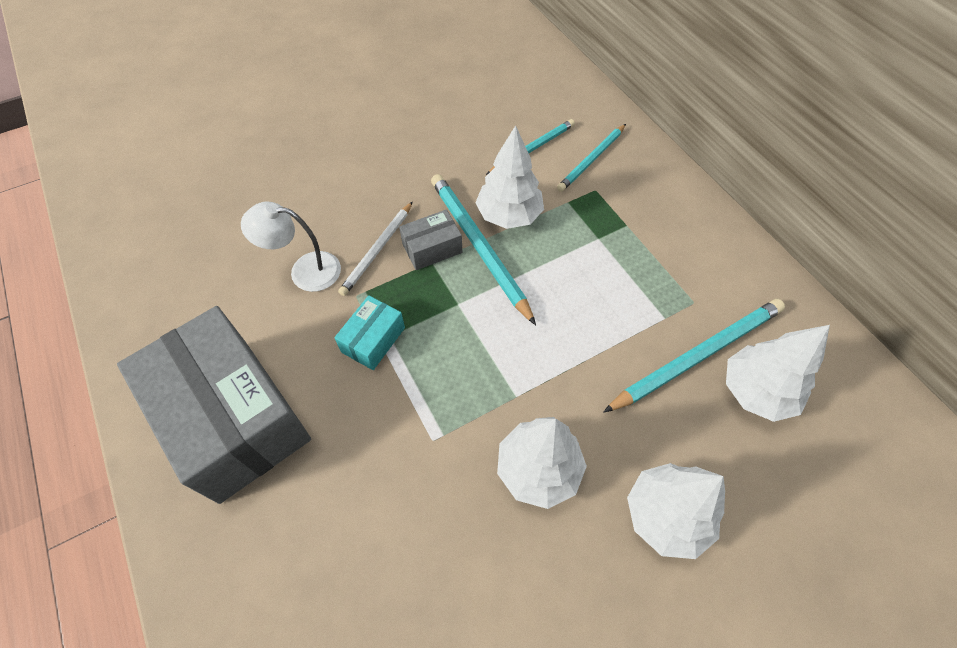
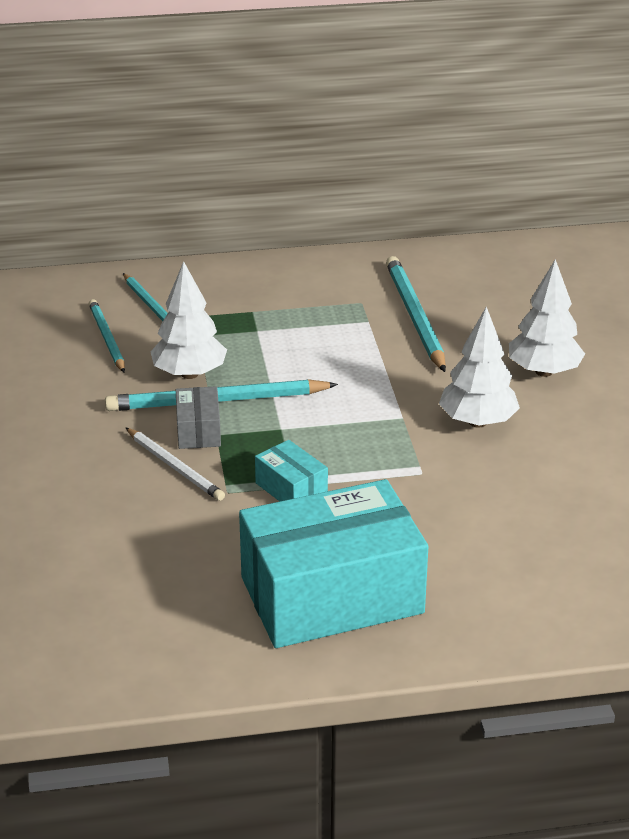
camera: 70 degrees left, 25 degrees down
grey box [117,306,311,504] -> turquoise box [239,479,429,648]
white lamp [241,201,341,292] -> none
white tree [726,325,830,422] -> none

